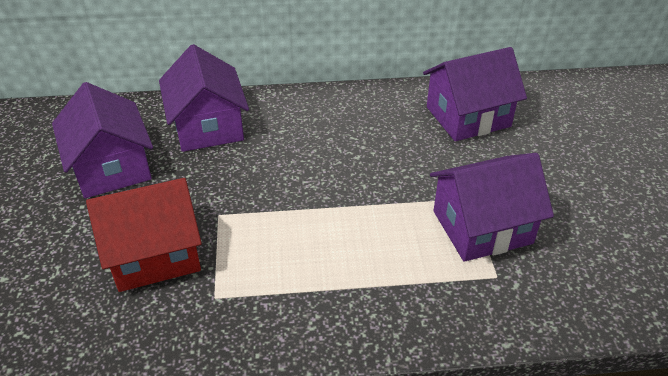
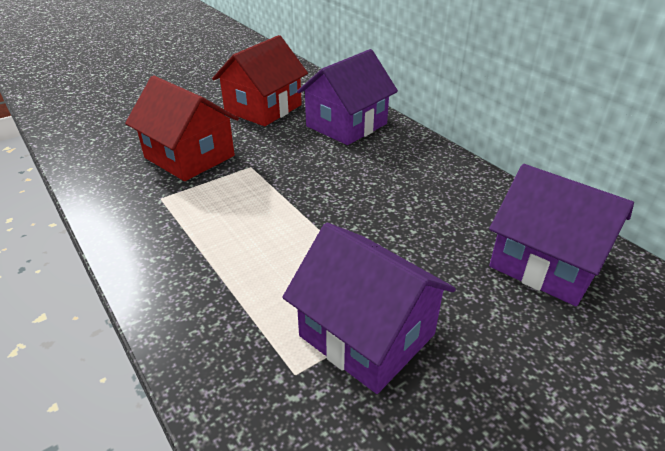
camera: 60 degrees right, 5 degrees down
purple house [52,82,153,198] -> red house [212,35,308,126]

